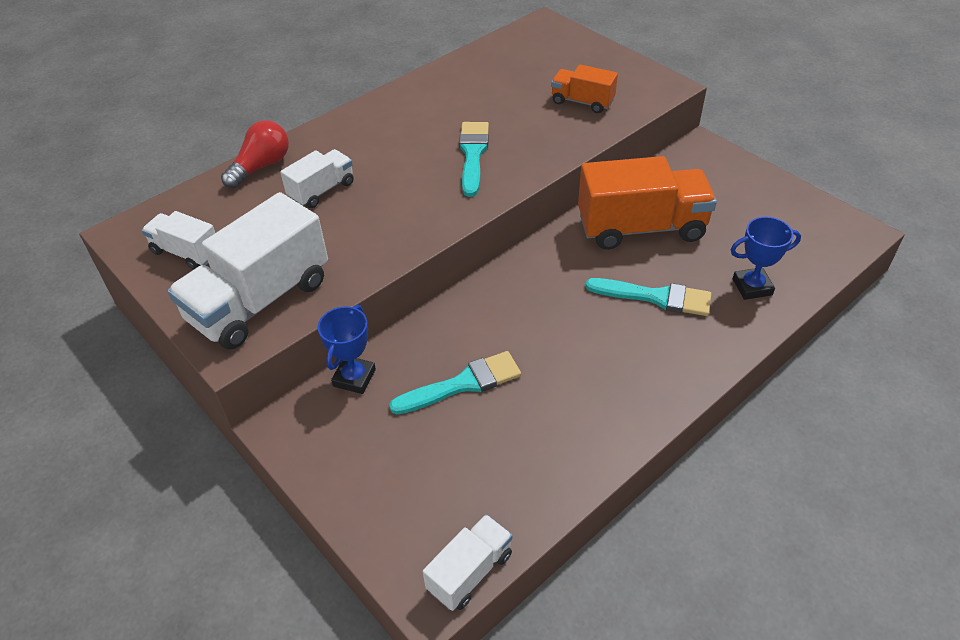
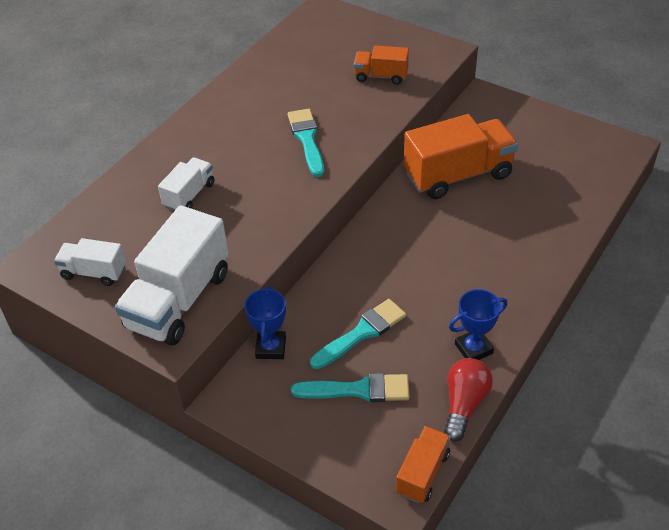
camera: 15 degrees left, 0 degrees up
red light bulb [221,120,289,188] -> red light bulb moved to [444,358,493,442]
white truck [423,514,512,611] -> orange truck [396,426,450,504]
turquoise brush [586,278,711,316] -> turquoise brush moved to [291,373,410,402]
blue trophy [731,217,801,300] -> blue trophy moved to [449,289,507,360]

